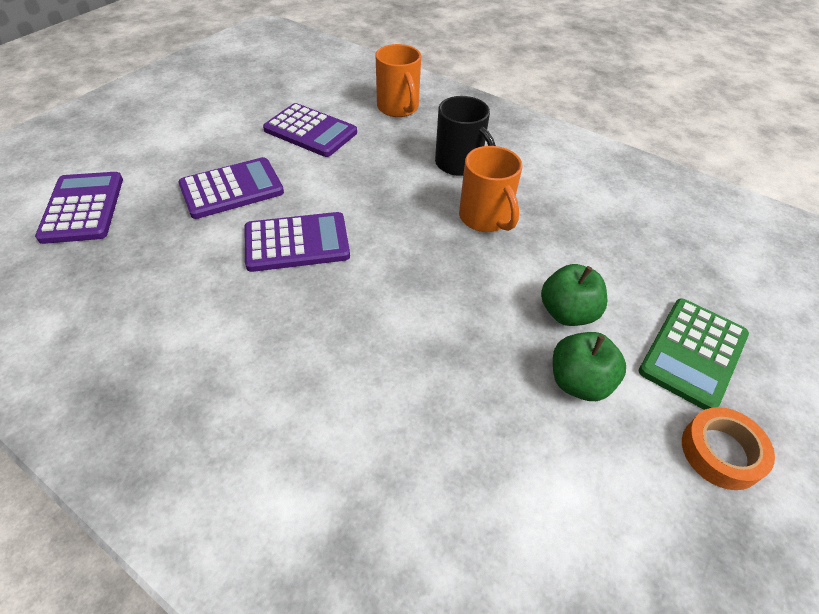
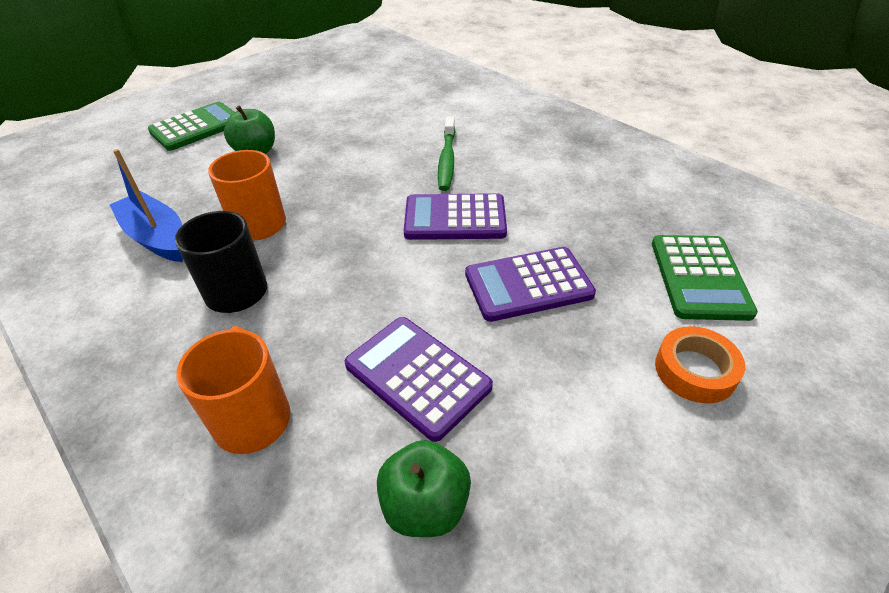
camera: 165 degrees left, 5 degrees down
purple calculator [35,172,123,244] -> green calculator [652,235,758,321]
green apple [553,332,626,401] -> green apple moved to [377,440,471,537]
orange tape [682,407,775,490] -> orange tape moved to [655,326,745,403]
none -> blue boat [110,149,183,262]
none -> green toothbrush [438,117,455,191]

